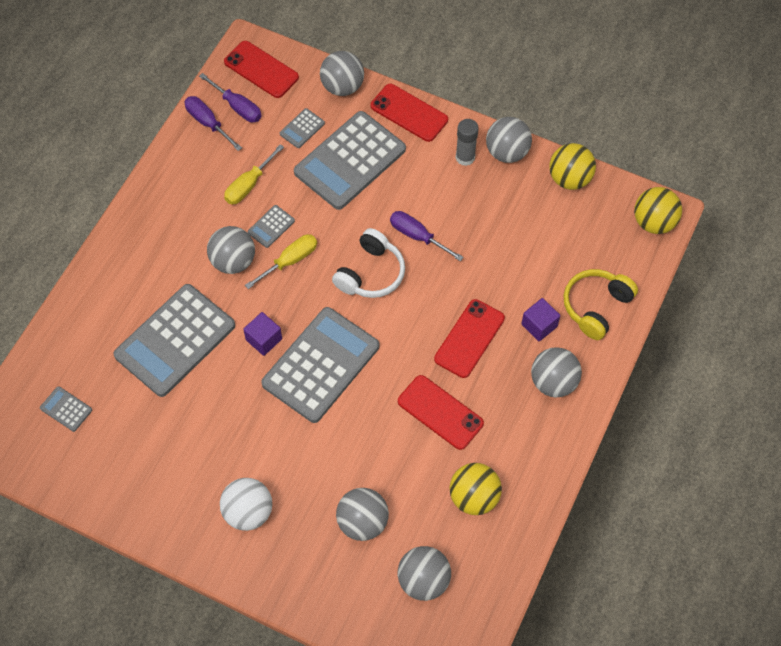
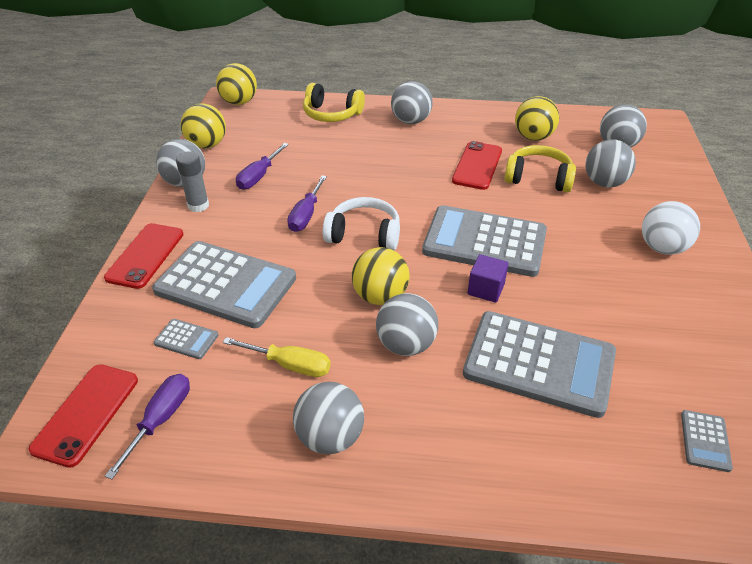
camera: 110 degrees left, 20 degrees down
purple screwdriver [184,96,242,151] -> purple screwdriver moved to [236,143,289,190]
yellow screwdriver [245,234,317,289] -> yellow ball [352,247,410,305]
grey calculator [248,205,295,248] -> none
grey ball [320,51,364,96] -> grey ball moved to [293,382,364,454]
red phone [434,299,505,378] -> none
purple cube [521,298,560,341] -> none
none -> yellow headphones [504,145,576,192]

